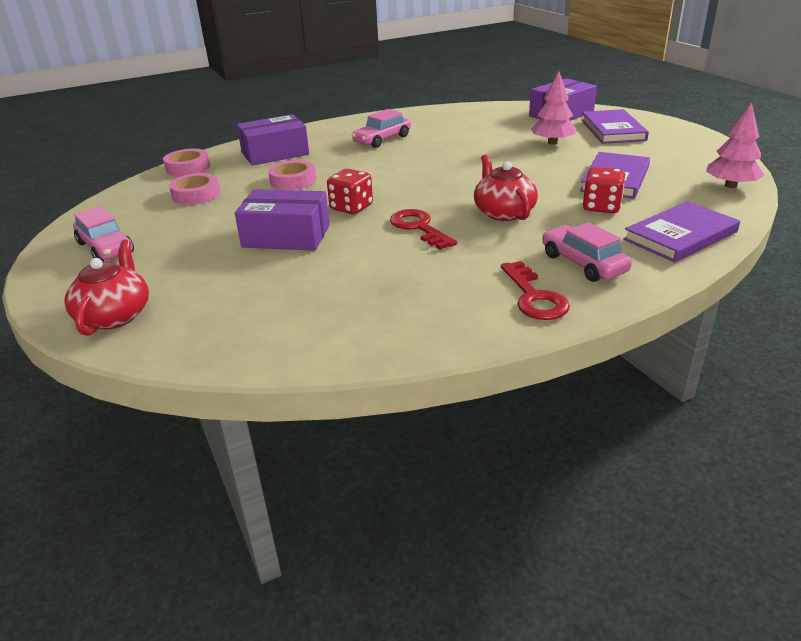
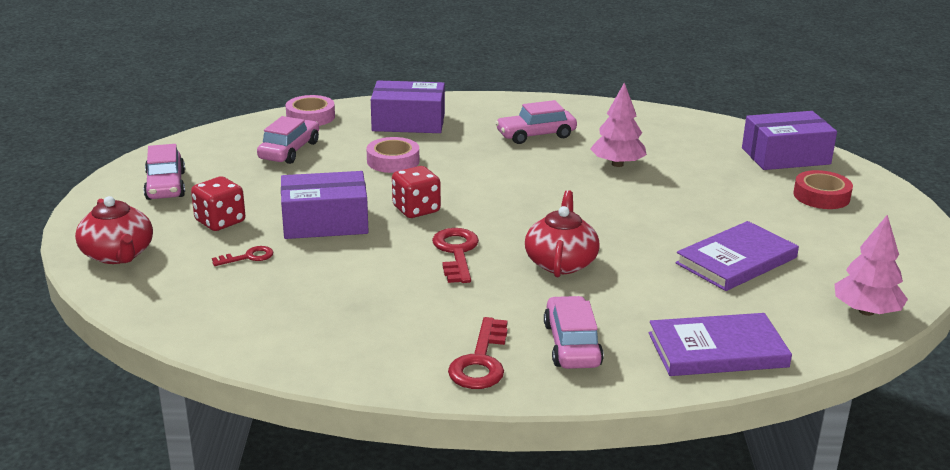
camera: 25 degrees right, 5 degrees down
red teapot [64,240,149,336] -> red teapot turned 120 degrees clockwise [75,196,153,264]
pink tape [169,173,220,205] -> pink car [257,116,319,164]
purple box [235,189,330,251] -> purple box turned 45 degrees counterclockwise [281,171,369,239]
pink tree [531,71,576,145] -> pink tree moved to [590,82,647,167]
purple book [581,109,649,144] -> red tape [793,170,853,209]
red dice [583,167,626,213] -> red dice moved to [191,176,245,231]
none -> red key [212,246,274,266]

